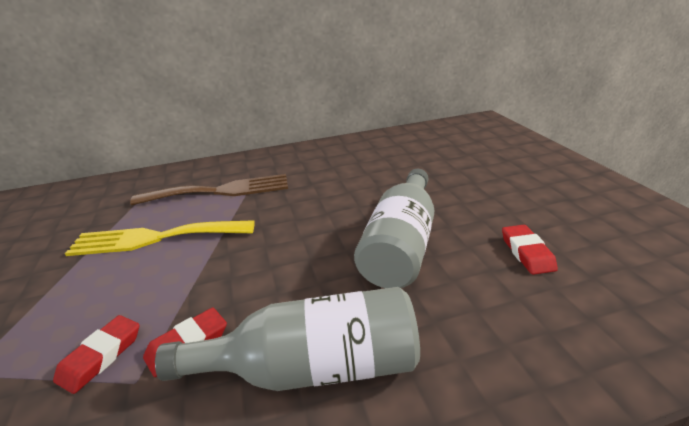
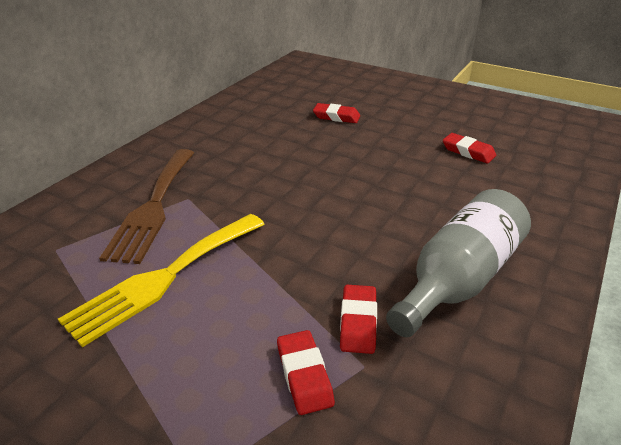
camera: 45 degrees left, 5 degrees up
brown fork [130,174,288,205] -> brown fork turned 150 degrees clockwise [99,149,194,264]
grey bottle [354,168,434,288] -> none
none -> red eraser [313,103,360,123]

